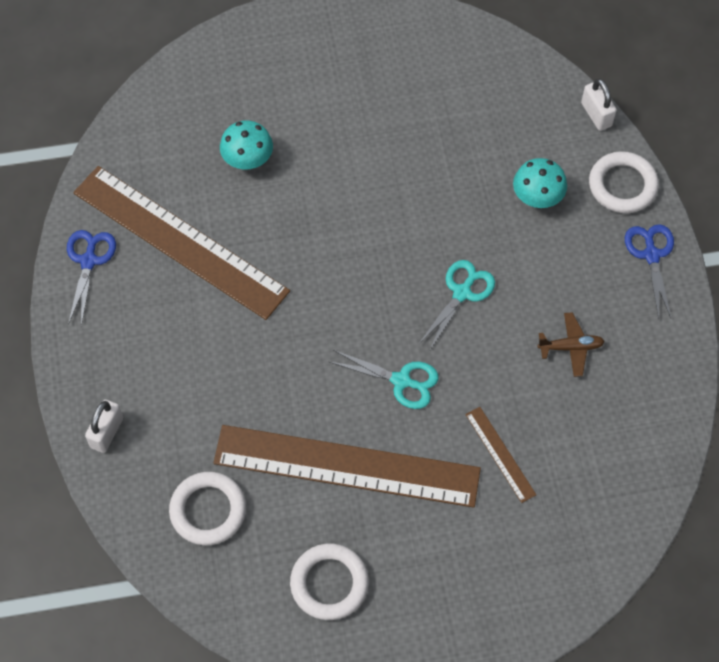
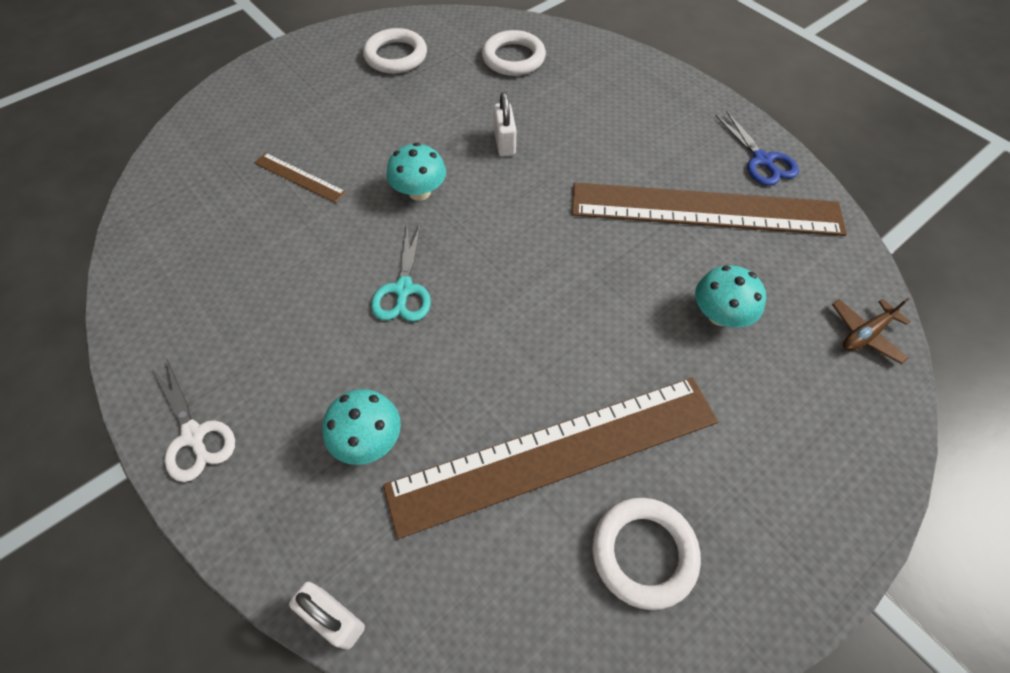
camera: 150 degrees right, 5 degrees down
white padlock [85,400,123,453] -> white padlock moved to [493,92,516,156]
brown ruler [213,425,481,508] -> brown ruler moved to [383,378,718,539]
turquoise scissors [330,350,439,409] -> turquoise mushroom [387,143,446,201]
brown plane [537,312,605,377] -> brown plane moved to [832,298,910,364]
white ring [589,151,659,213] -> white ring moved to [592,498,701,610]
blue scissors [625,224,674,319] -> white scissors [152,360,235,482]

